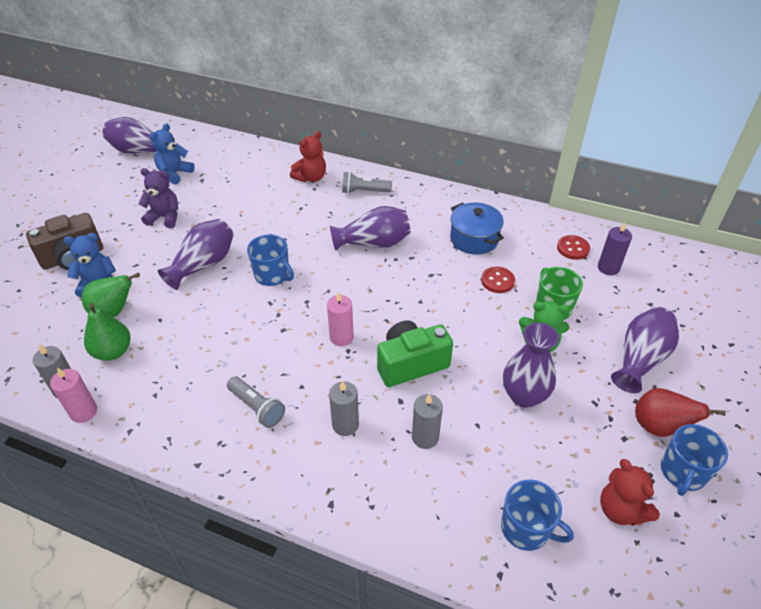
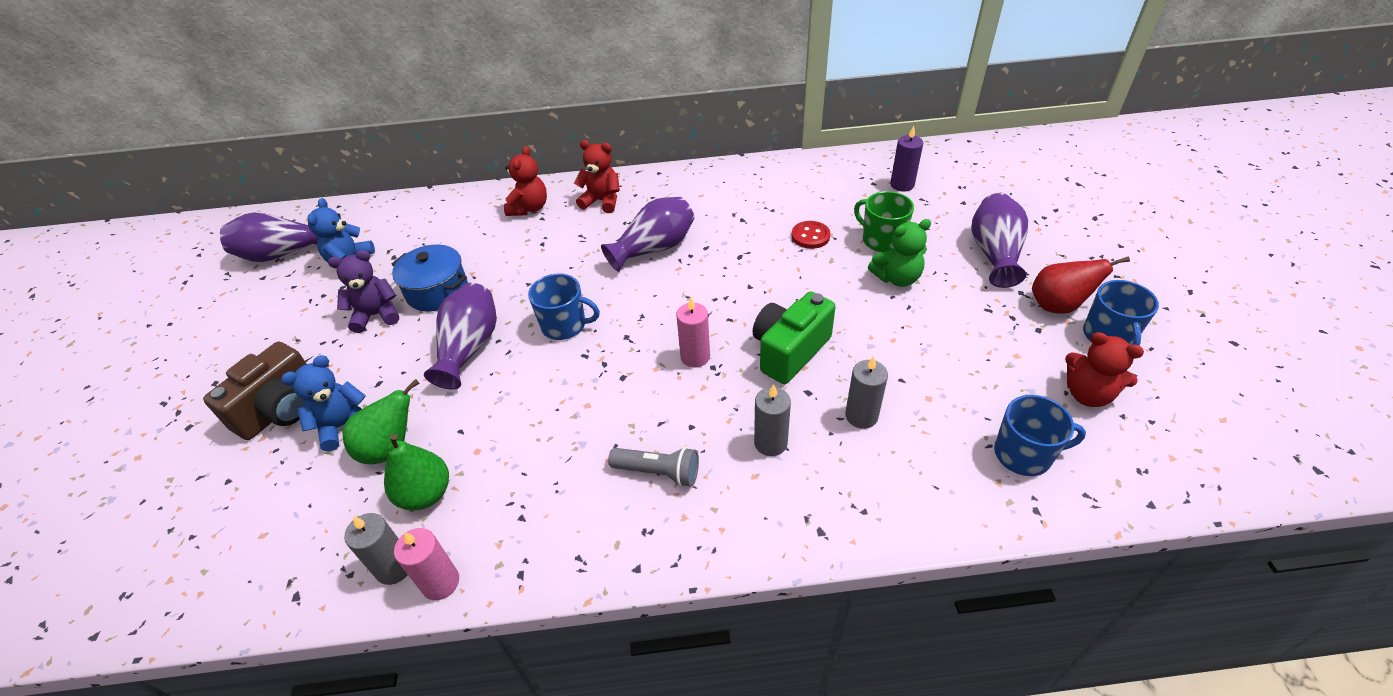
camera: 25 degrees left, 0 degrees up
grey flashlight [342,172,392,194] -> red teddy bear [574,140,620,213]
blue pot [450,202,504,255] -> blue pot moved to [391,244,468,312]
purple vase [503,323,559,408] -> none
red button [557,235,590,260] -> none

